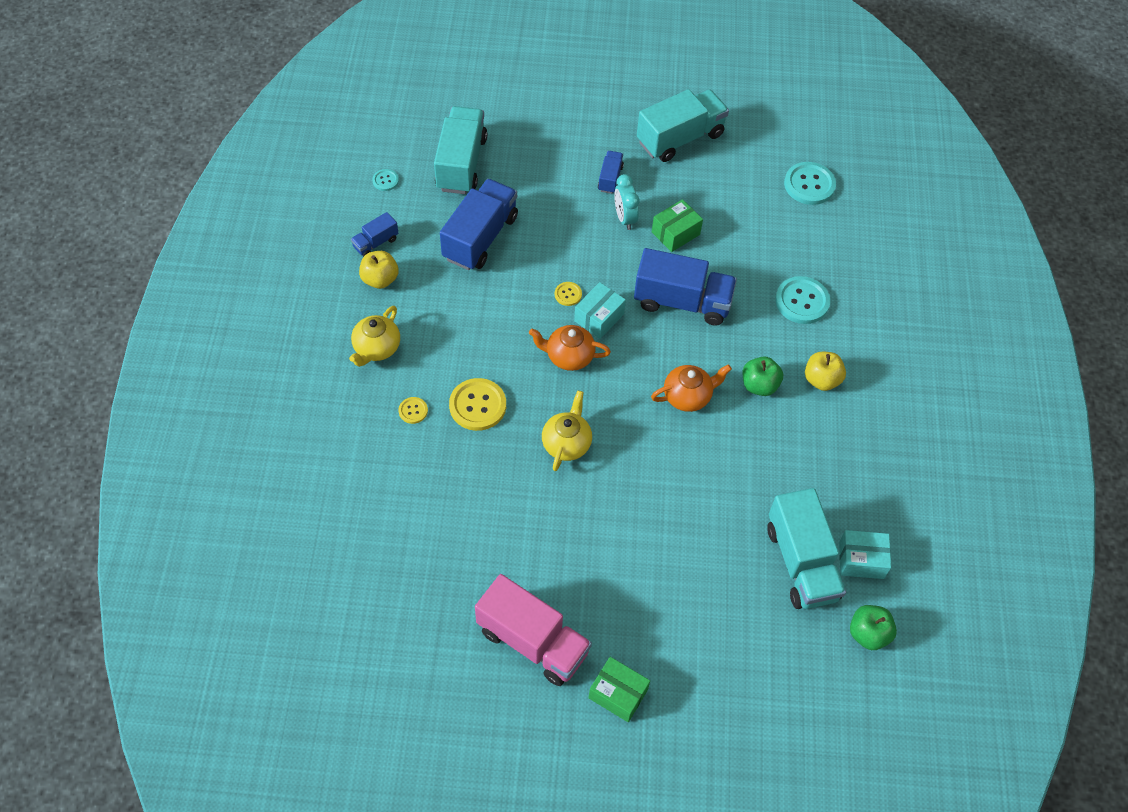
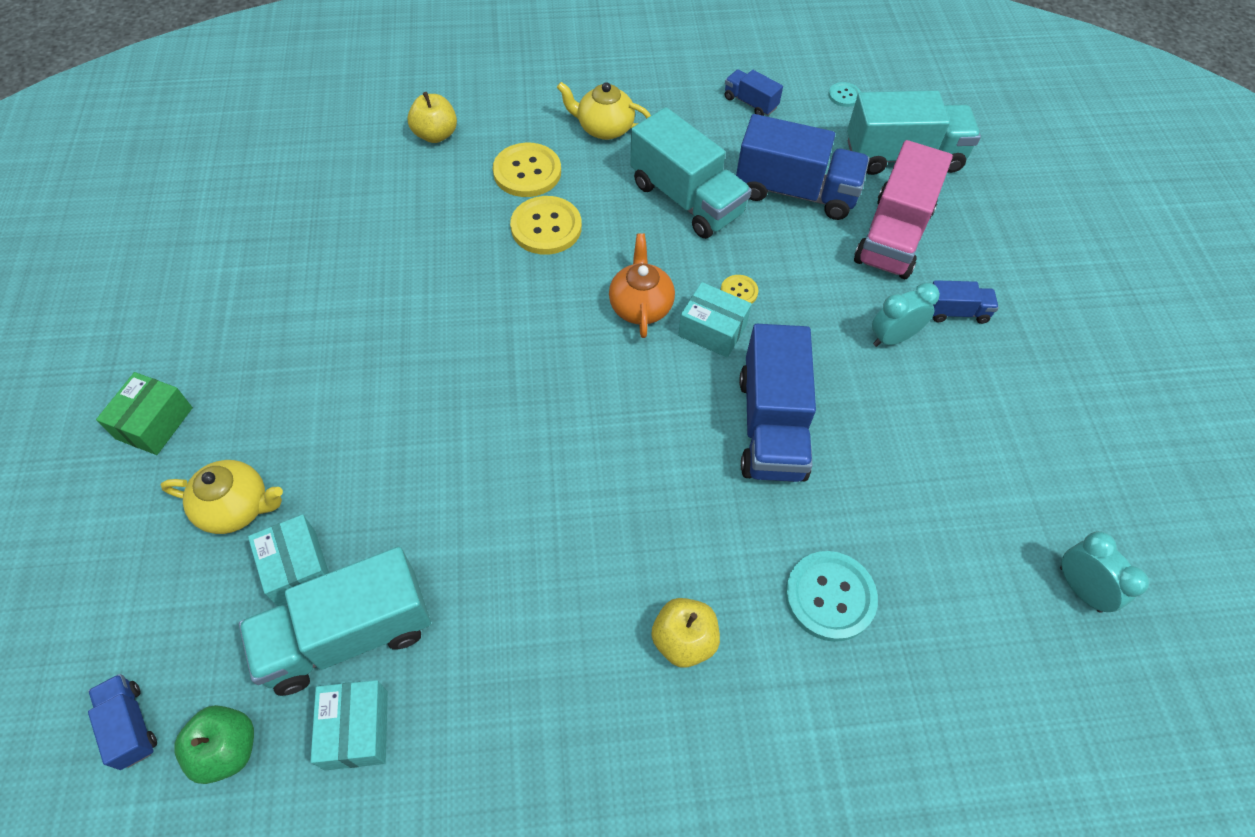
camera: 80 degrees right, 0 degrees up
yellow apple [359,251,399,289] -> yellow apple moved to [407,92,457,143]
yellow button [398,397,428,424] -> yellow button [493,143,561,197], size x1.97
pink truck [475,574,592,686] -> pink truck moved to [854,140,953,279]
yellow teapot [542,391,592,471] -> yellow teapot moved to [161,460,283,534]
turquoise truck [637,89,729,162] -> turquoise truck moved to [630,107,751,239]
orange teapot [651,364,732,412] -> none
green box [652,199,703,252] -> none
green apple [743,357,783,396] -> none
turquoise button [784,162,836,205] -> turquoise clock [1060,531,1149,613]
none -> blue truck [88,674,157,770]
none -> turquoise box [248,514,329,606]

